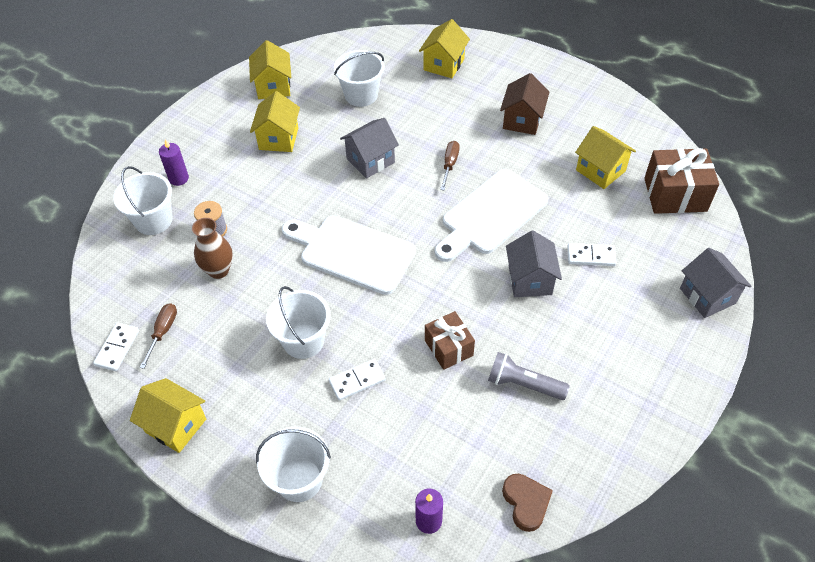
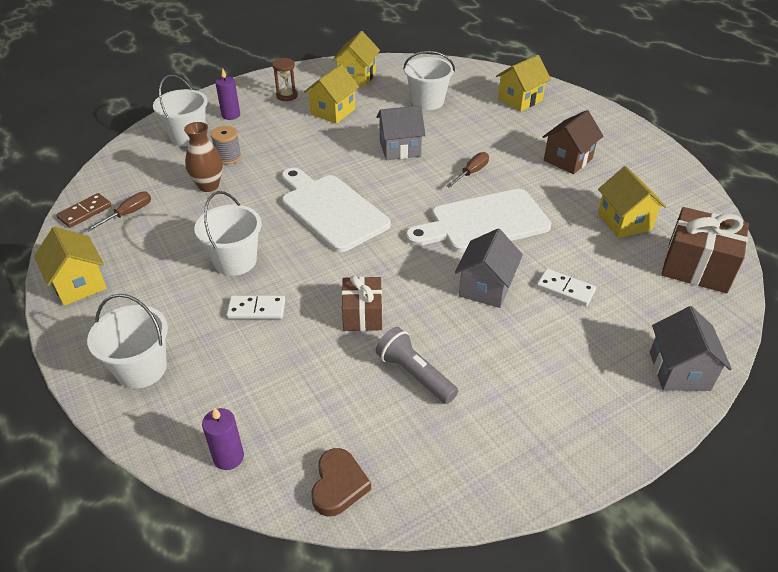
camera: 25 degrees right, 10 degrees down
white domino [93,323,139,371] -> brown domino [56,193,112,228]
none -> brown hourglass [272,58,298,101]

